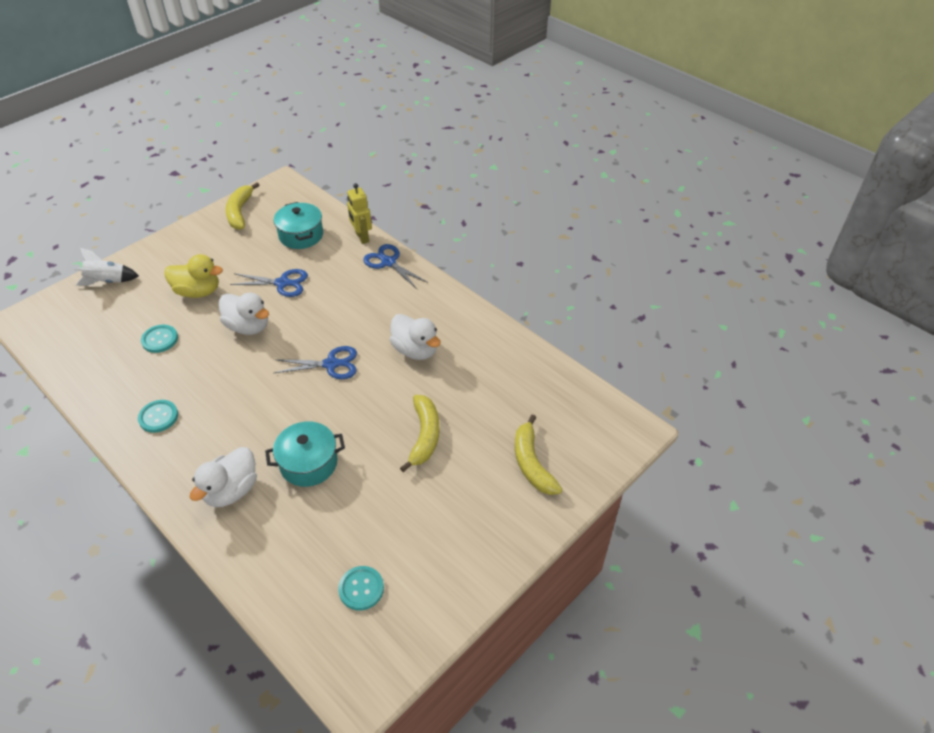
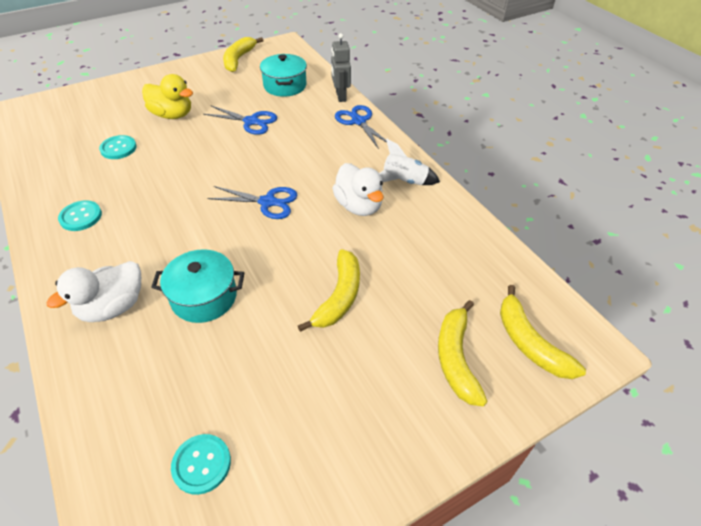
camera: 15 degrees right, 0 degrees up
white rocket [74,248,139,286] -> white rocket moved to [379,139,440,185]
white duck [219,293,269,335] -> none
yellow robot [347,183,372,244] -> grey robot [331,33,351,102]
none -> yellow banana [500,285,586,379]

